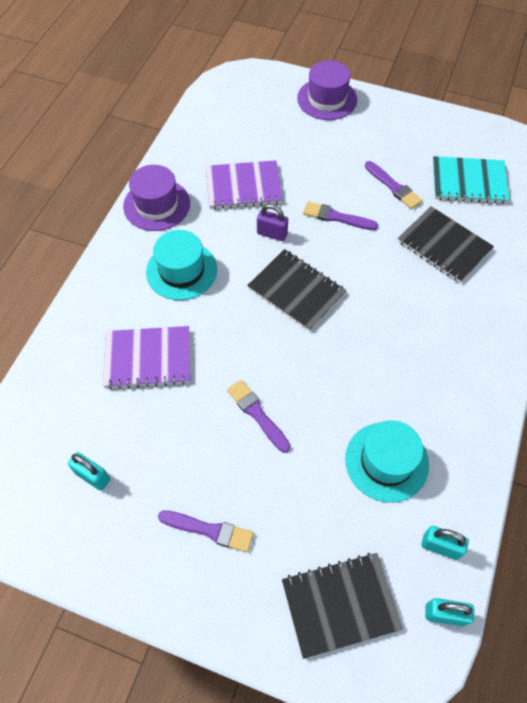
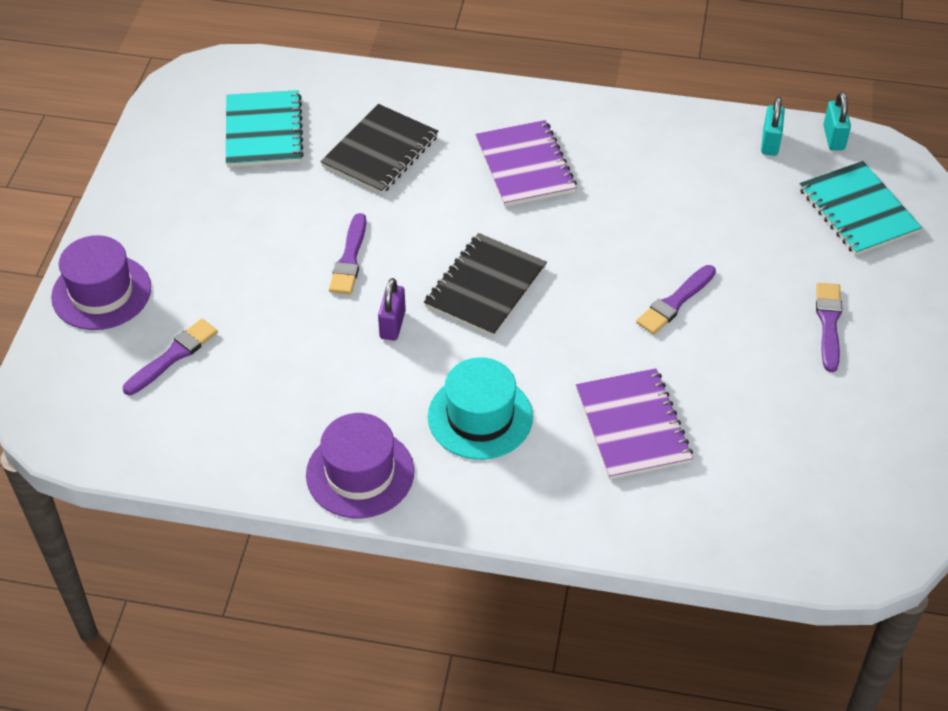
camera: 100 degrees left, 10 degrees down
turquoise padlock [68,452,110,491] -> none
purple notebook [206,160,283,209] -> purple notebook moved to [475,120,577,207]
black notebook [282,553,403,659] -> turquoise notebook [799,161,922,256]
turquoise hat [345,420,429,503] -> none
purple brush [365,161,423,209] -> purple brush moved to [123,319,218,395]

